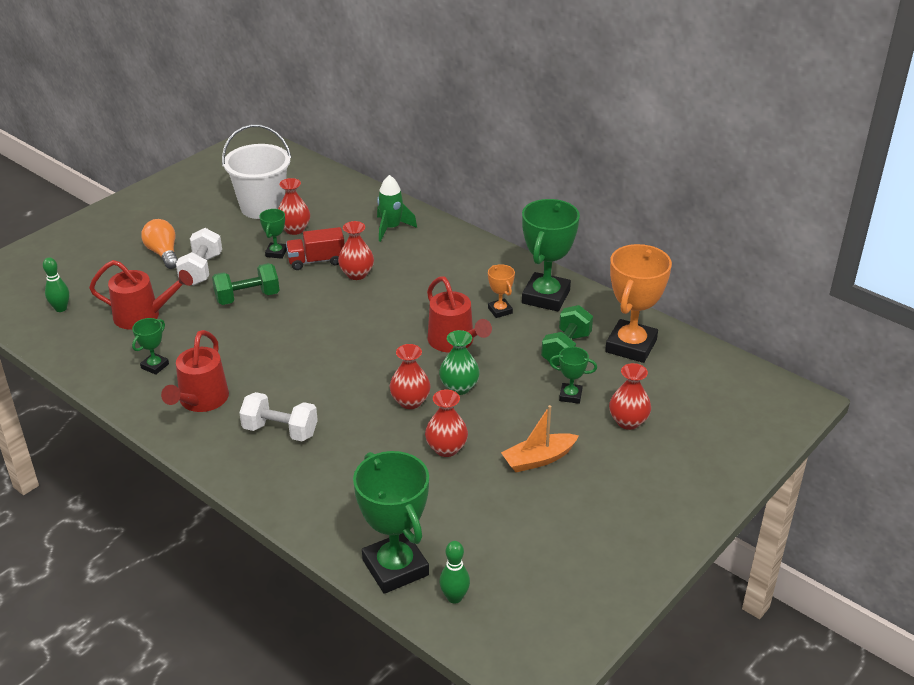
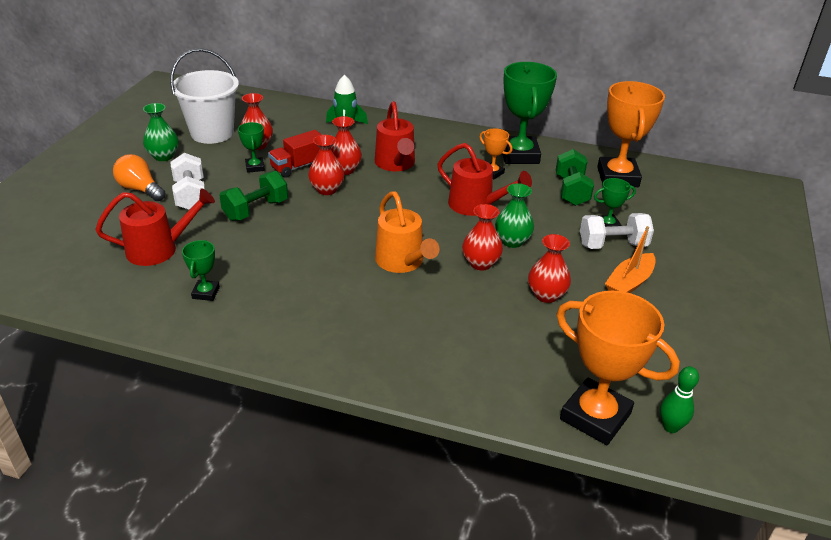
camera: 25 degrees left, 0 degrees up
green bowling pin [43,257,69,312] -> none
red watering can [161,330,229,412] -> red watering can moved to [375,101,415,171]
white dumbbell [239,392,318,442] -> white dumbbell moved to [580,213,654,249]
green trophy [353,451,429,594] -> orange trophy [557,291,680,445]
red vase [609,363,651,430] -> red vase moved to [308,135,344,195]
none -> green vase [143,103,179,161]
none -> orange watering can [375,191,440,273]

